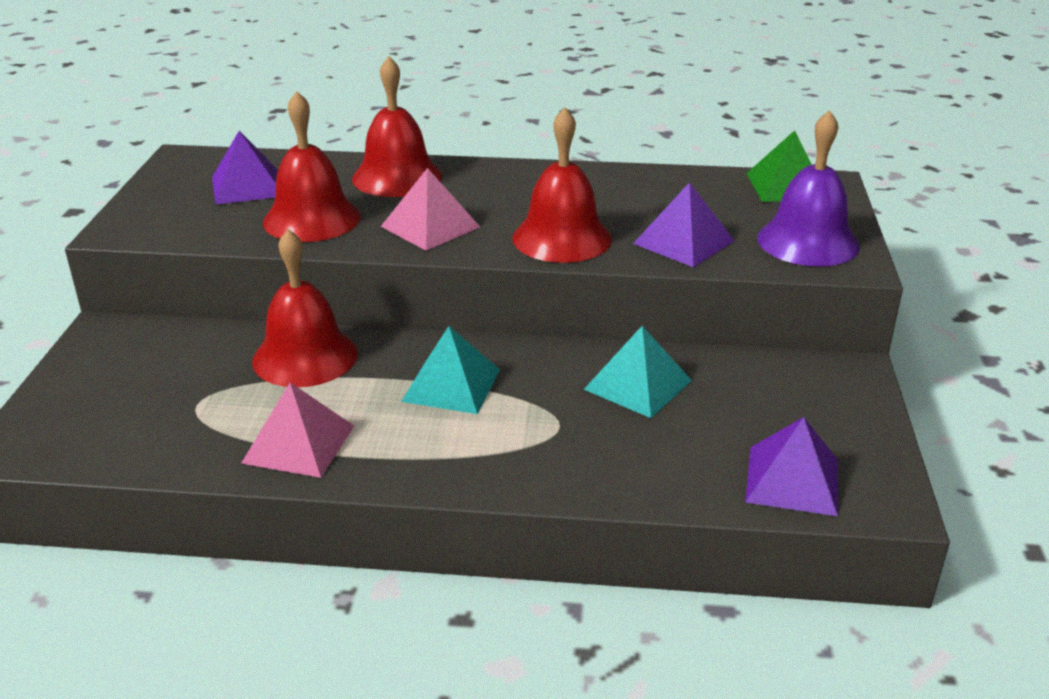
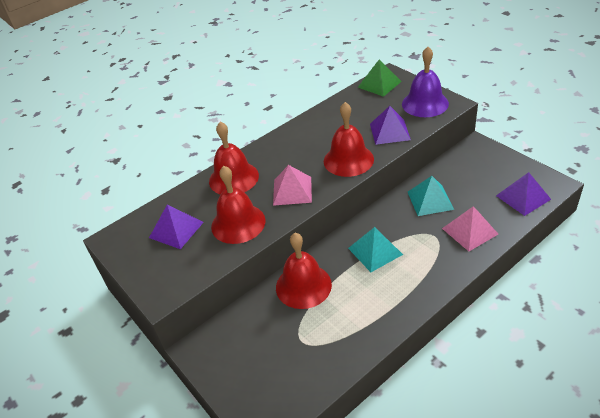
camera: 40 degrees left, 10 degrees up
pink pyramid [241,383,354,478] -> pink pyramid moved to [442,206,498,251]

